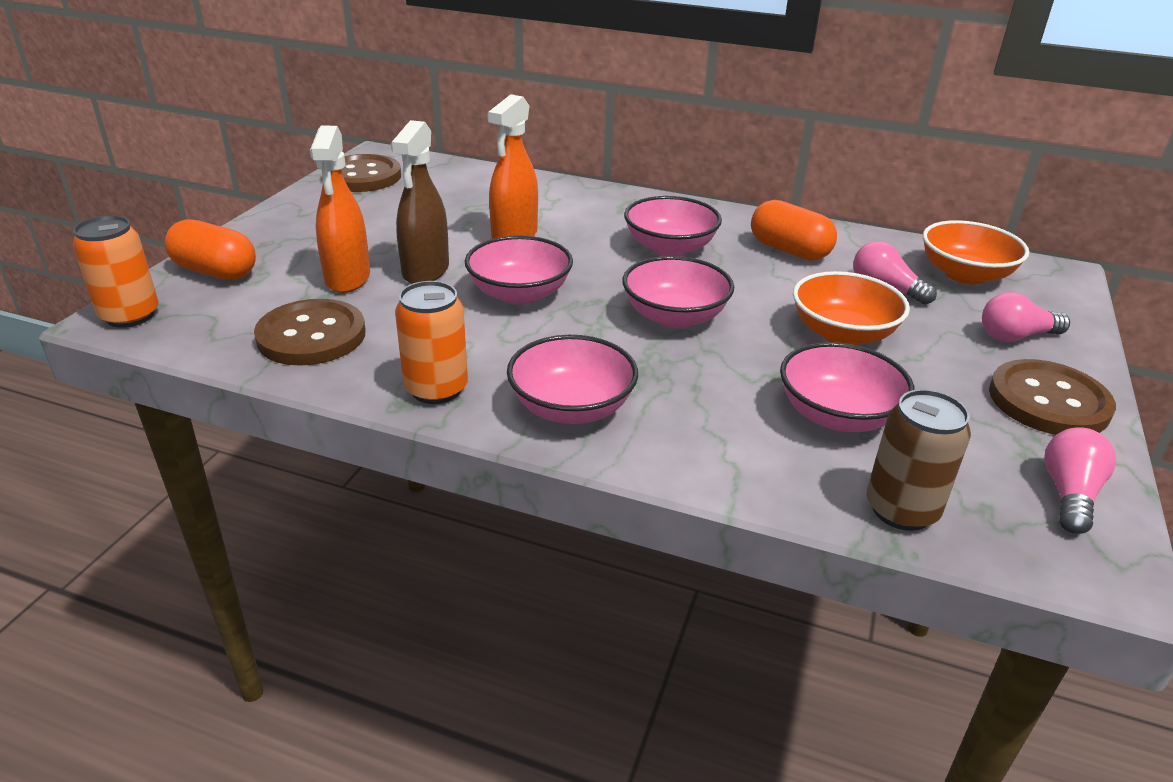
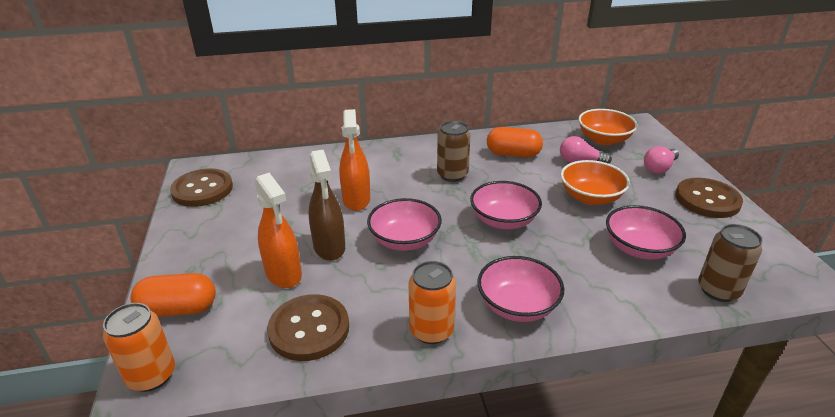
camera: 30 degrees left, 0 degrees up
pink bowl [624,196,722,256] -> brown can [437,121,470,182]
pink light bulb [1044,427,1116,534] -> none

